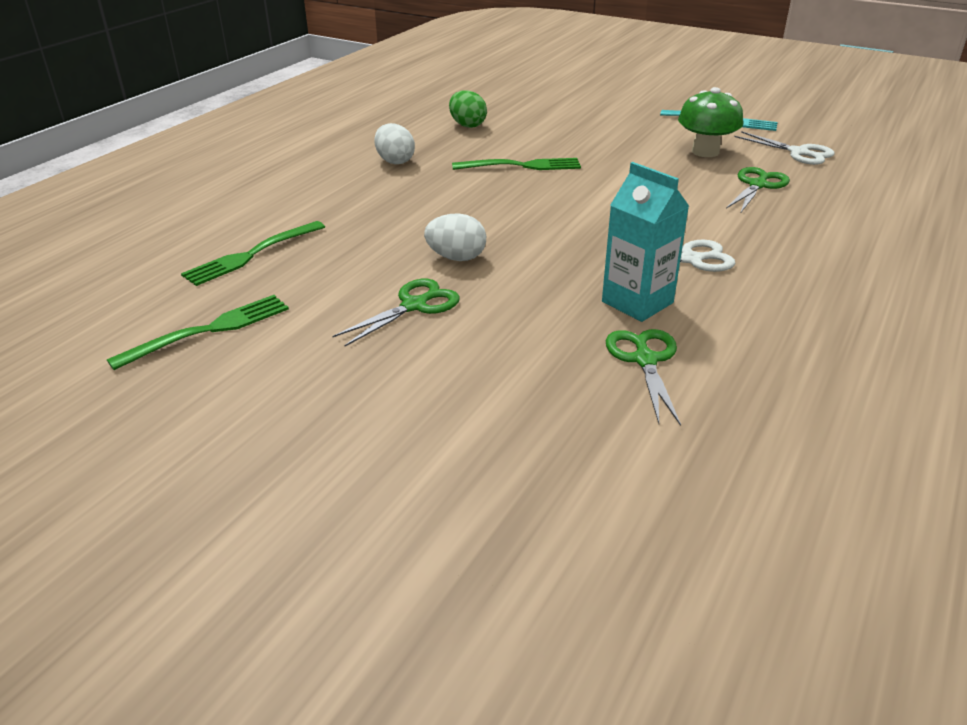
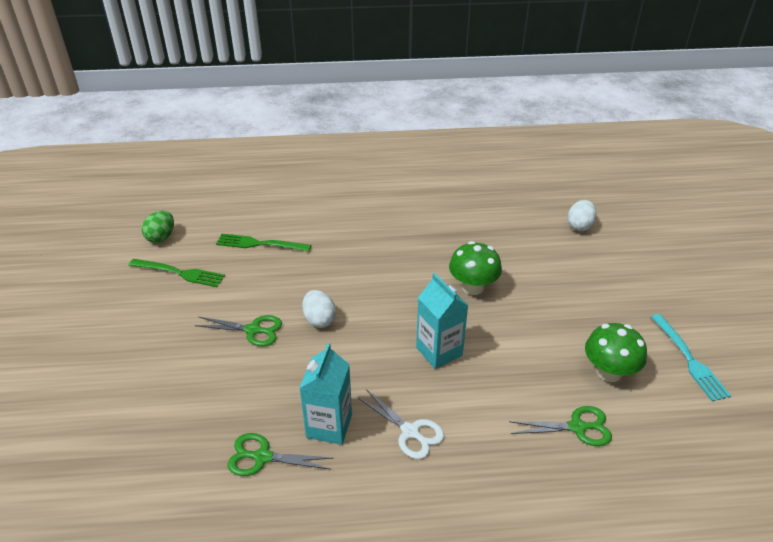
camera: 55 degrees right, 5 degrees up
white egg [374,123,415,164] -> white egg moved to [568,200,597,231]
green egg [449,90,487,128] -> green egg moved to [142,210,174,243]
green fork [452,158,581,170] -> green mushroom [449,241,502,295]
green scissors [606,329,681,426] -> green scissors turned 135 degrees counterclockwise [227,433,334,476]
white scissors [734,131,835,165] -> none
none -> turquoise carton [416,273,468,369]

